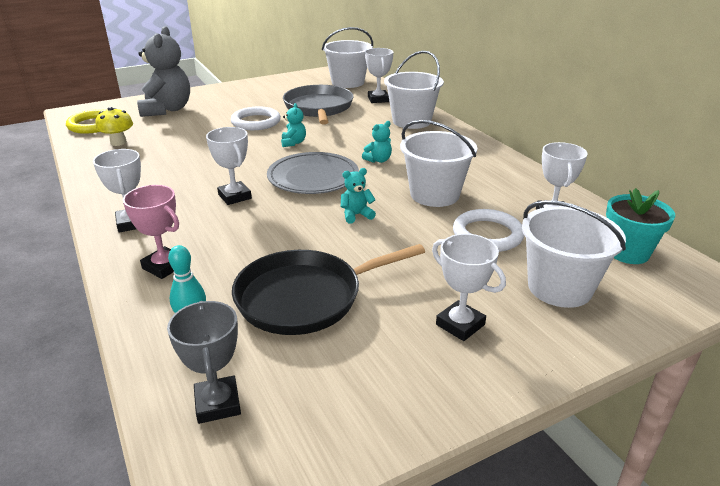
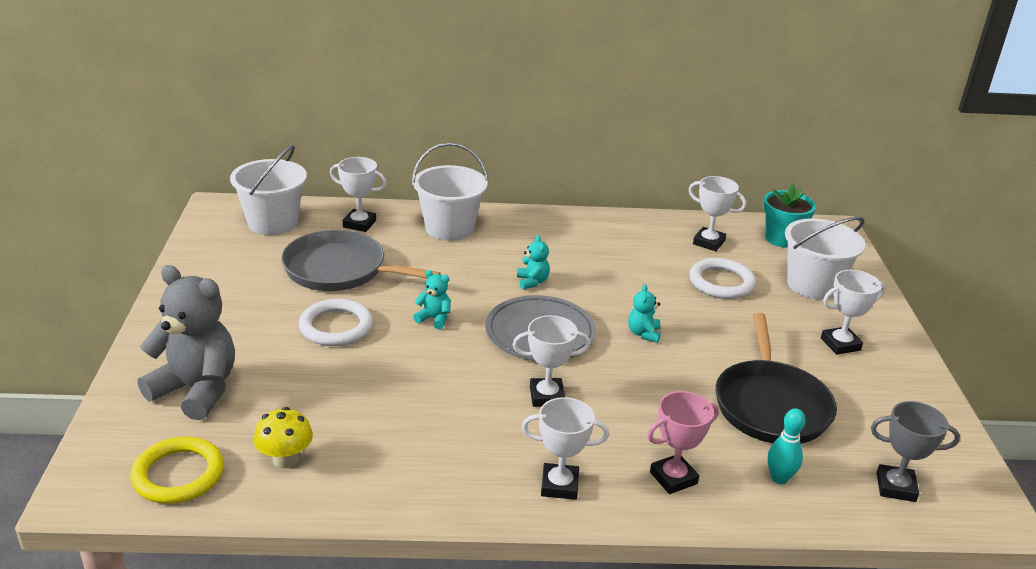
camera: 65 degrees left, 0 degrees up
white bucket [400,120,477,207] -> none

